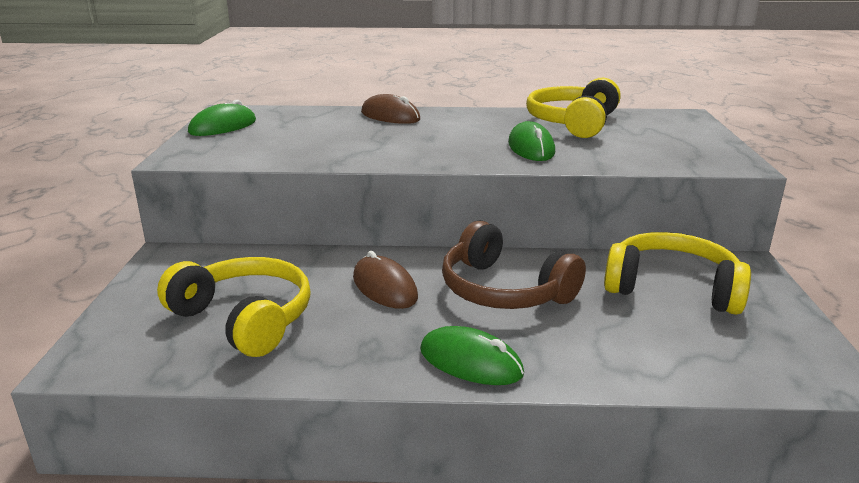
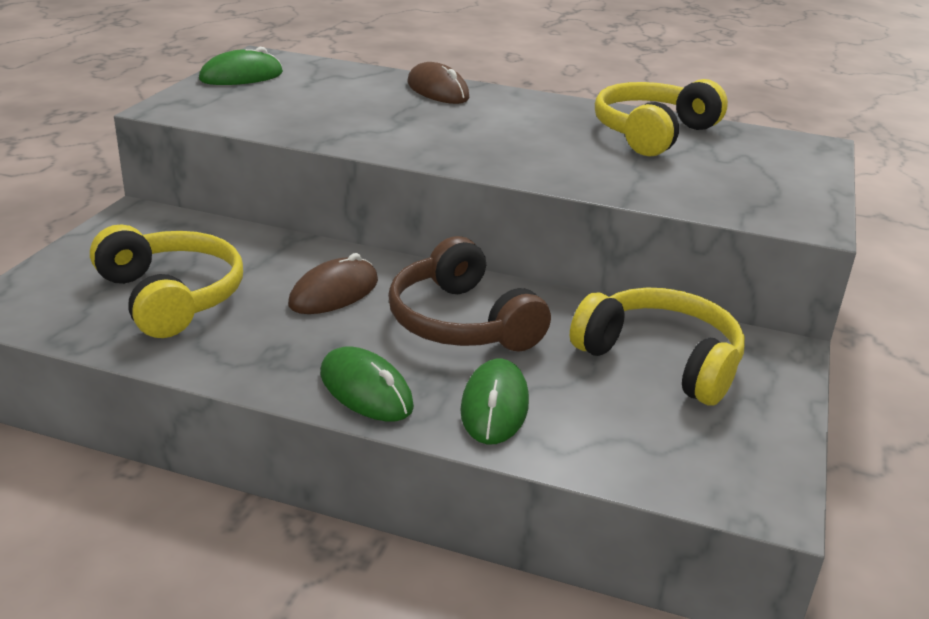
camera: 15 degrees right, 5 degrees up
brown mouse [353,251,418,309] -> brown mouse turned 60 degrees clockwise [288,253,378,314]
green mouse [508,121,555,161] -> green mouse moved to [460,359,529,444]

